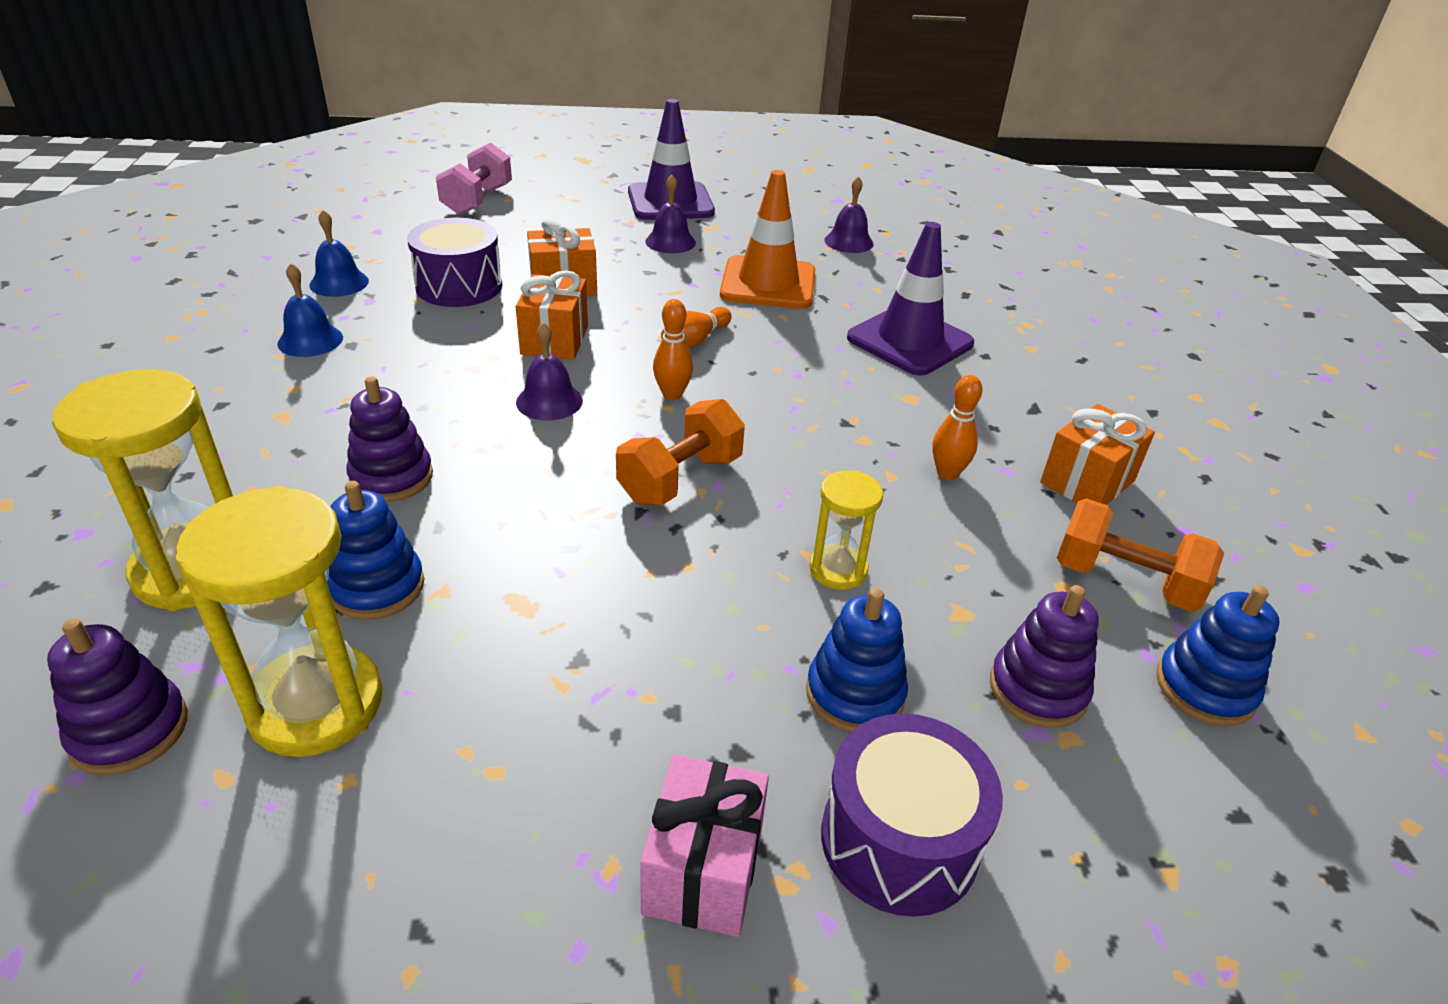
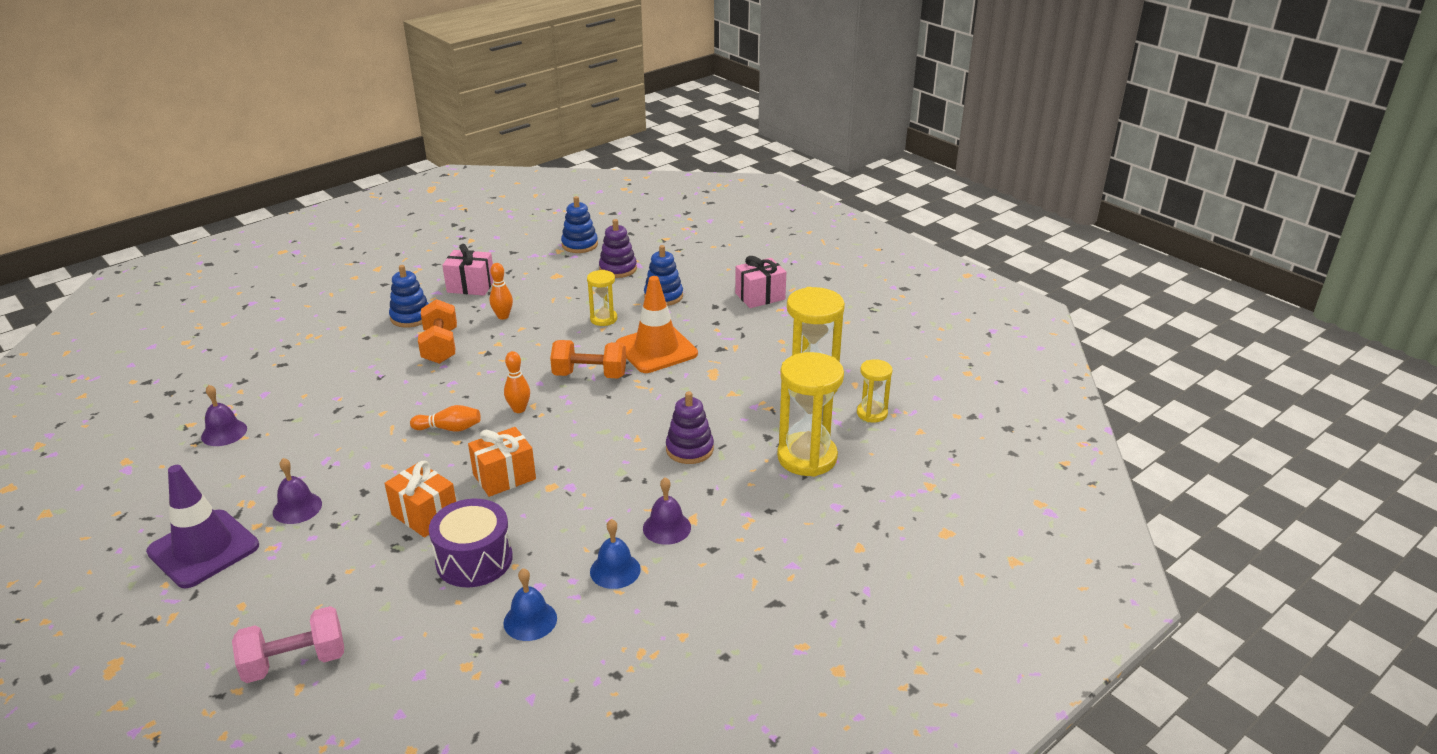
camera: 125 degrees left, 5 degrees down
purple stacking toy [47,619,188,775] -> yellow hourglass [857,359,893,422]
blue stacking toy [327,481,424,620] -> blue stacking toy moved to [389,265,429,328]
purple bell [516,322,583,421] -> purple bell moved to [643,477,691,545]
orange traffic cone [720,170,815,309] -> orange traffic cone moved to [616,276,698,373]
purple drum [821,713,1003,917] -> none
purple traffic cone [847,222,974,376] -> none
orange gift [1040,404,1155,505] -> pink gift [442,244,493,296]
orange dumbbell [1057,498,1224,612] -> orange dumbbell moved to [418,299,457,364]

